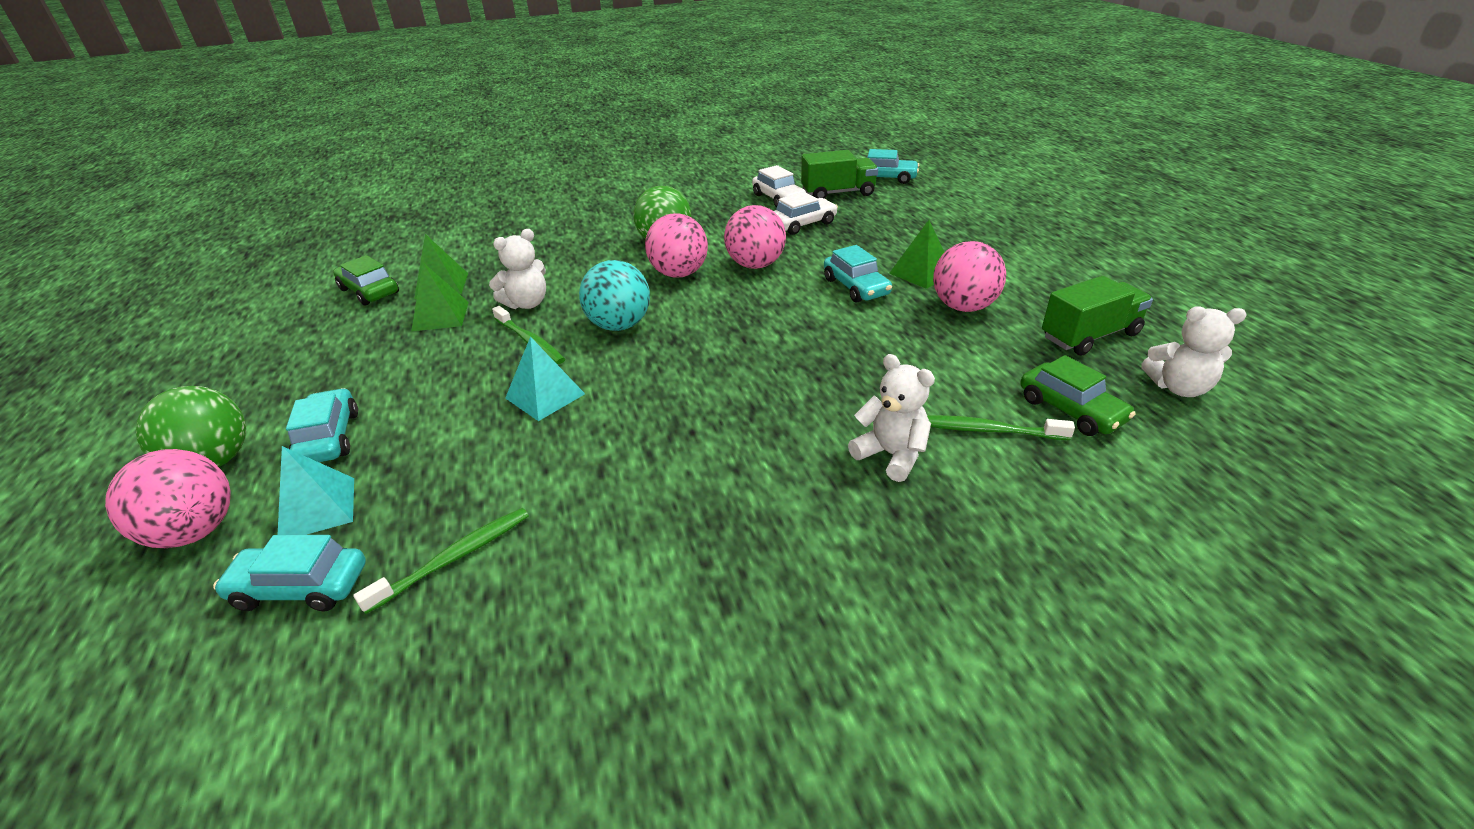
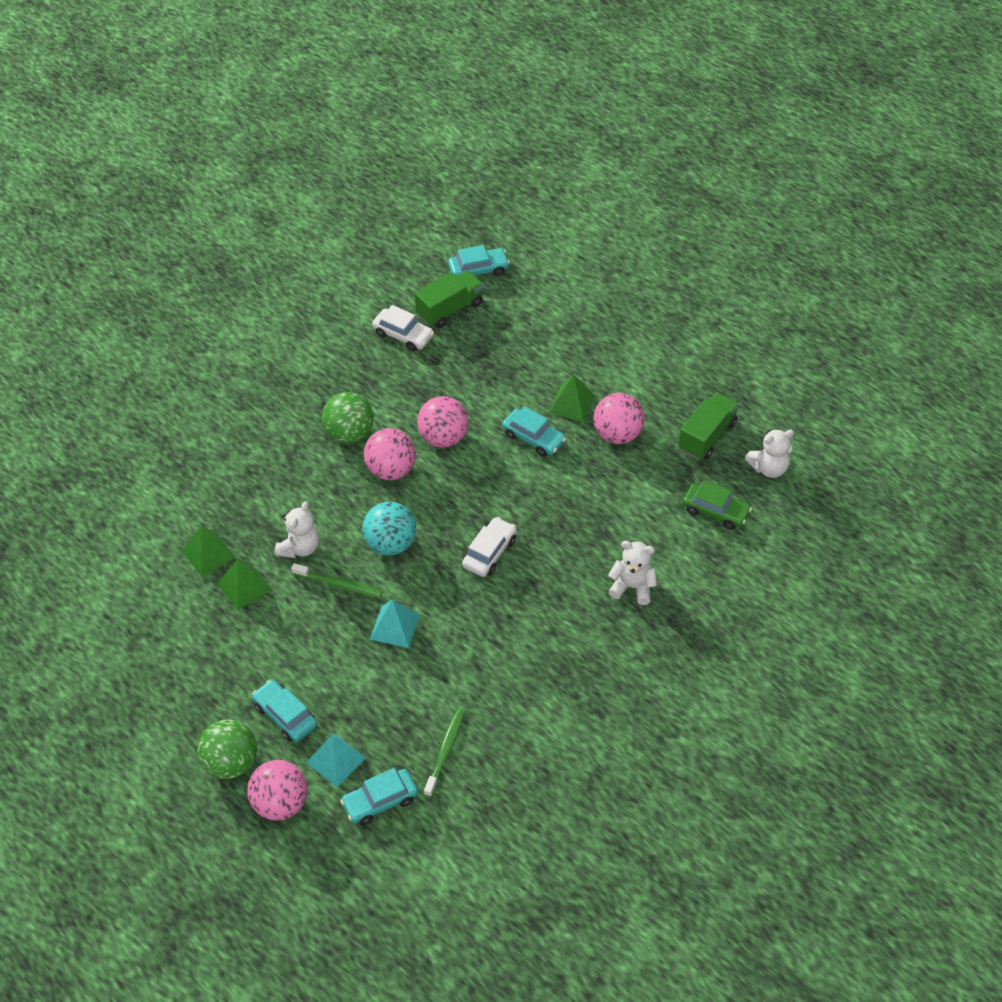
camera: 30 degrees left, 15 degrees up
green car [333,255,399,306] -> none
white car [774,192,838,235] -> white car moved to [462,517,517,577]
green toothbrush [927,415,1075,440] -> none

